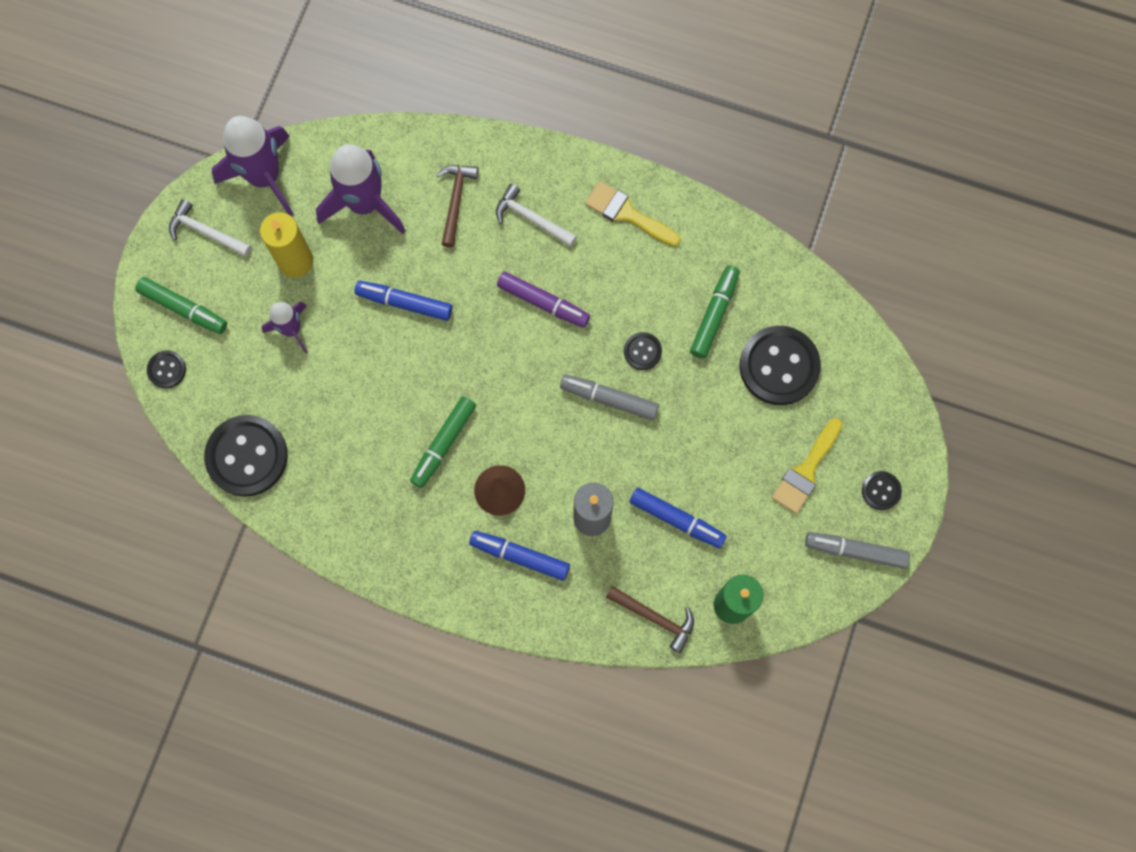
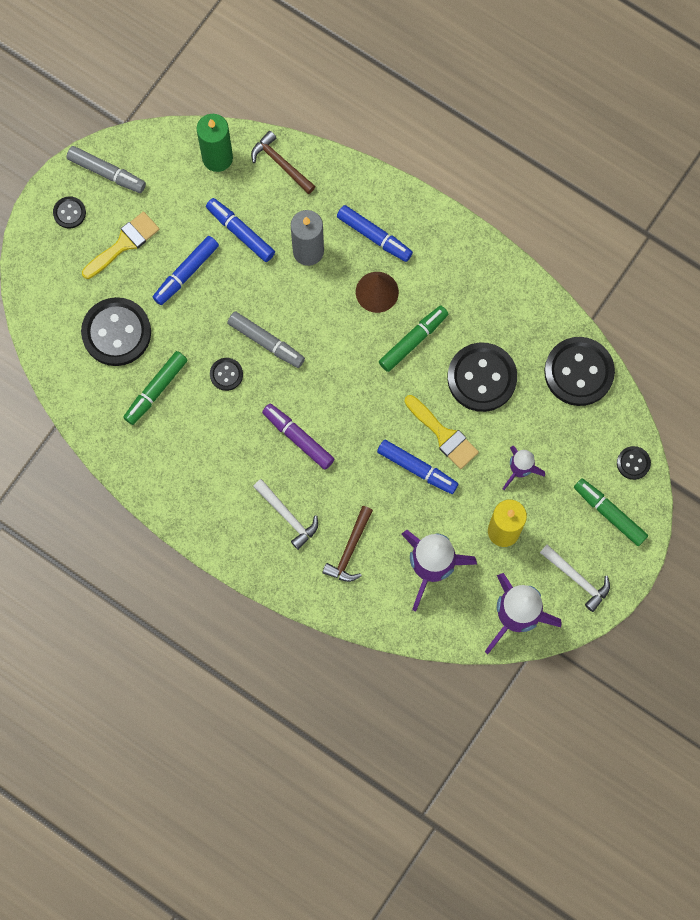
camera: 165 degrees left, 0 degrees up
yellow brush [585,181,681,247] -> yellow brush moved to [404,395,479,469]
none -> blue marker [153,236,219,305]
none -> black button [447,343,517,412]

